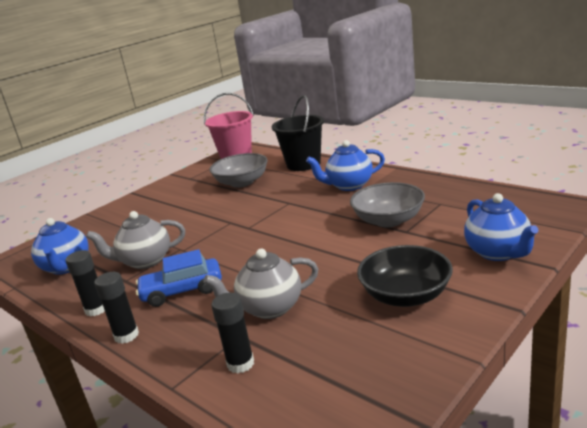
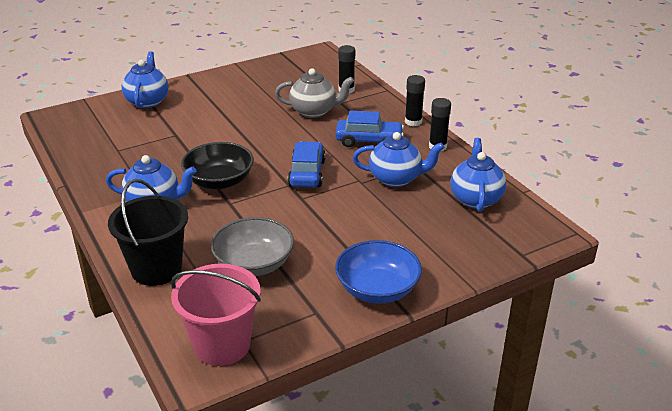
camera: 165 degrees left, 10 degrees up
grey teapot [86,211,185,269] -> blue teapot [353,132,445,187]
grey bowl [350,182,425,227] -> none
black bowl [357,245,453,307] -> black bowl moved to [181,142,254,189]
none -> blue car [288,141,326,188]
none -> blue bowl [335,240,422,304]

